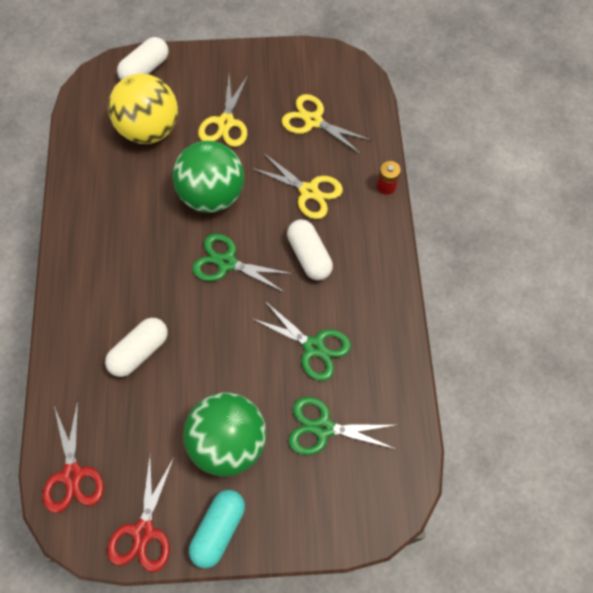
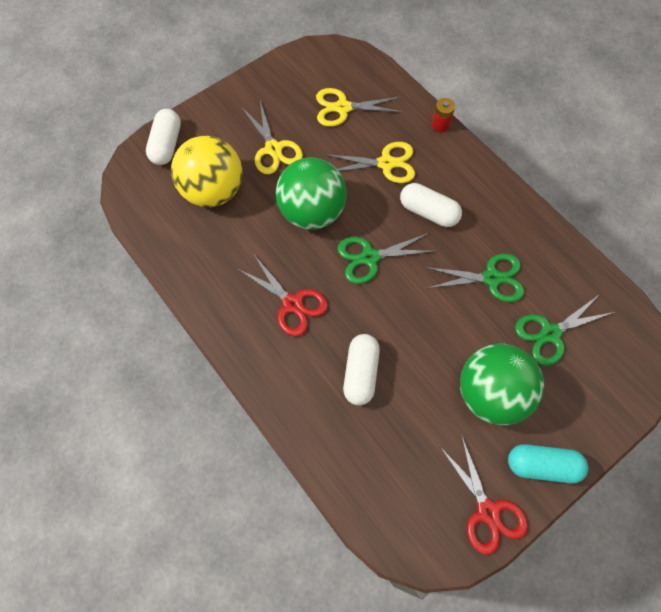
camera: 35 degrees left, 0 degrees up
red scissors [43,401,104,513] -> red scissors moved to [238,255,328,336]
turquoise capsule [189,490,245,568] -> turquoise capsule turned 75 degrees counterclockwise [508,444,588,483]

